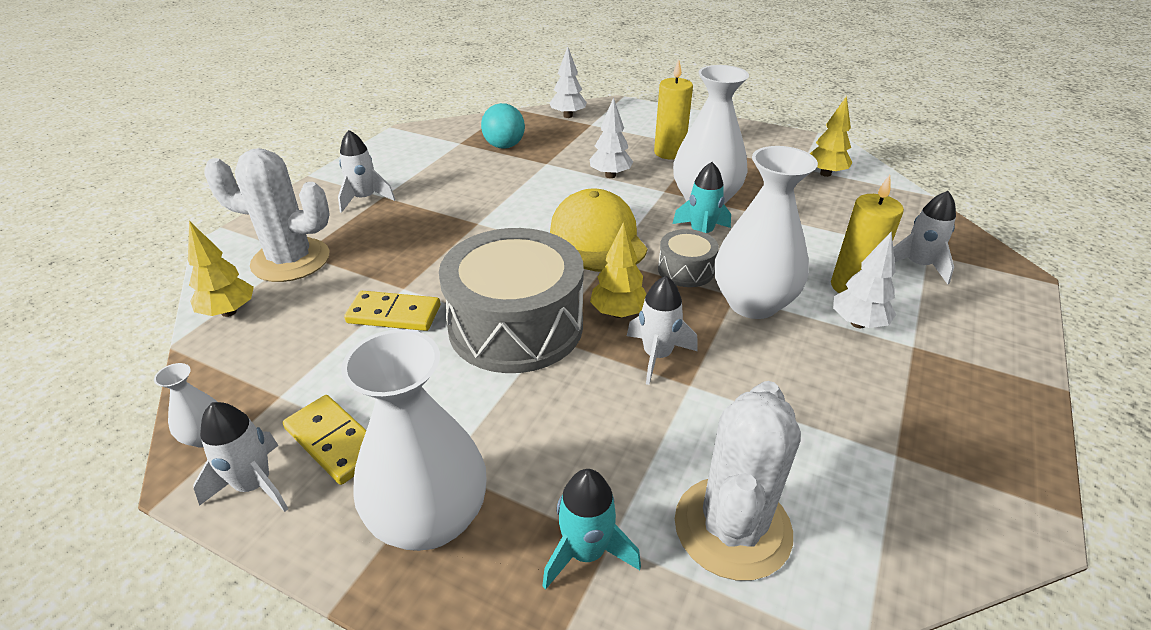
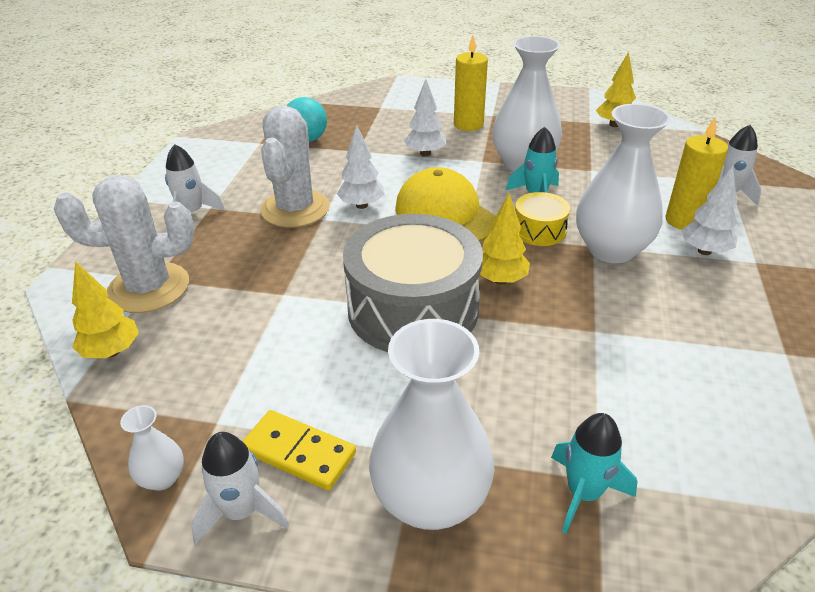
camera: 15 degrees left, 0 degrees up
yellow domino [344,291,440,331] -> none
white tree [549,46,587,118] -> white tree moved to [337,125,385,209]
white rocket [627,276,698,385] -> none
grey drum [658,229,719,287] -> yellow drum [515,192,570,246]
white cactus [675,381,801,581] -> white cactus moved to [260,105,330,228]

